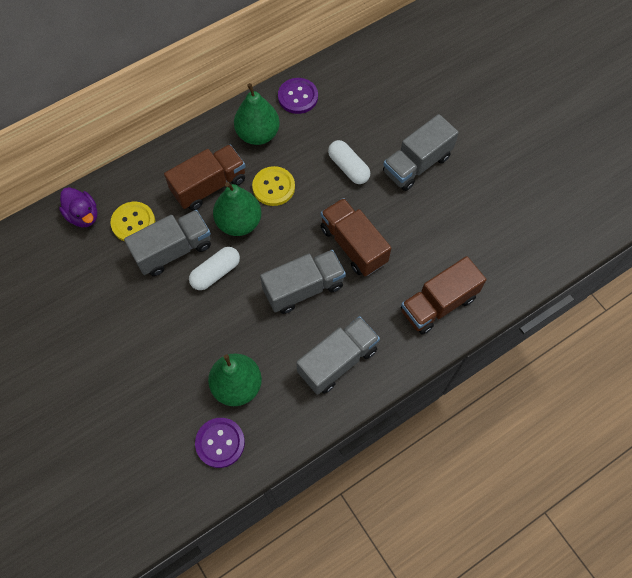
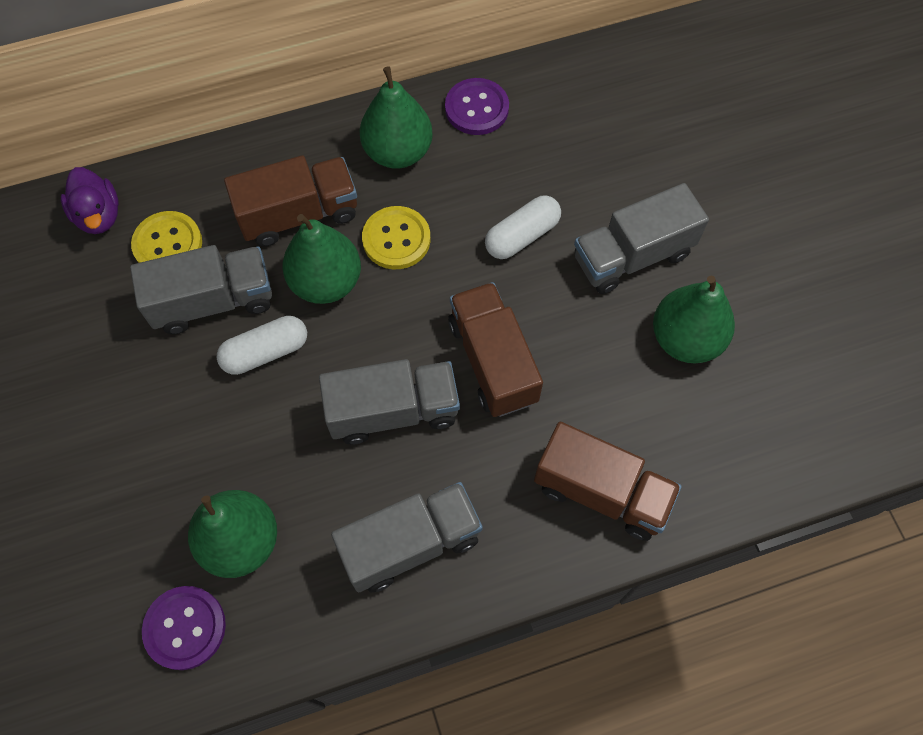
camera: 15 degrees right, 0 degrees up
white capsule [328,140,370,184] -> white capsule turned 75 degrees clockwise [485,195,561,259]
brown truck [401,256,487,334] -> brown truck turned 135 degrees counterclockwise [534,422,682,541]
none -> green pear [653,275,735,363]

